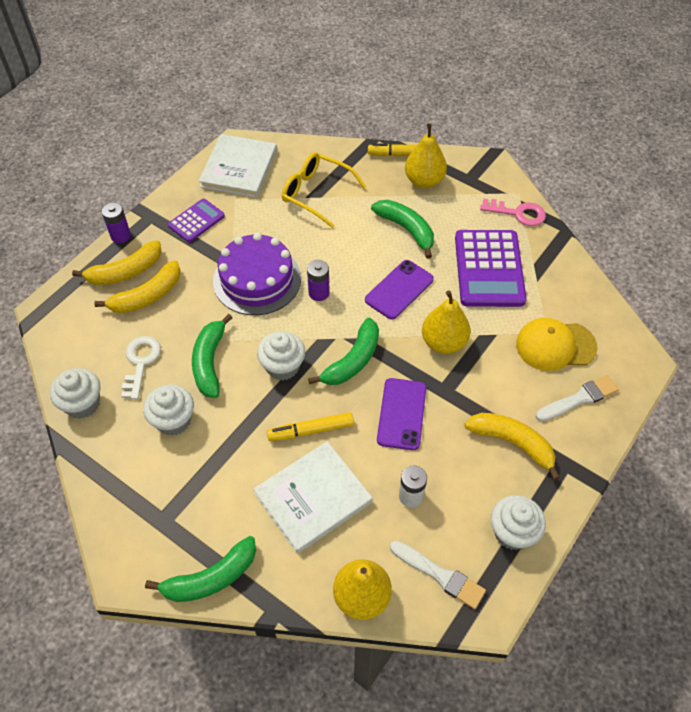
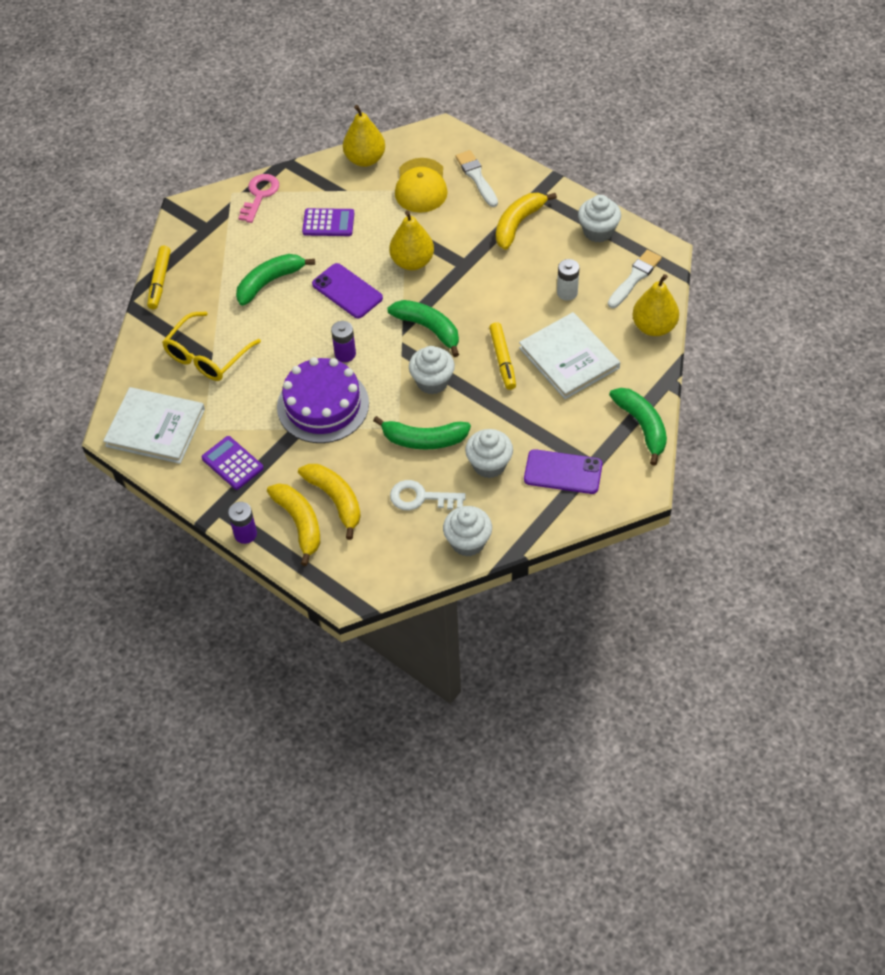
camera: 85 degrees left, 0 degrees up
purple phone [377,378,426,450] -> purple phone moved to [524,449,602,494]
yellow pear [405,123,447,188] -> yellow pear moved to [343,105,385,167]
purple calculator [455,230,527,307] -> purple calculator [302,208,354,236], size x0.55

